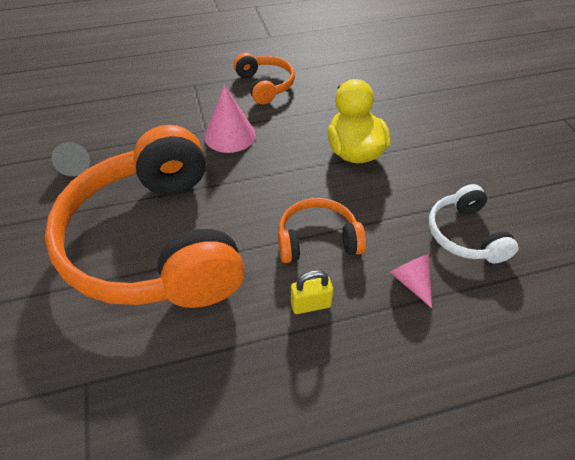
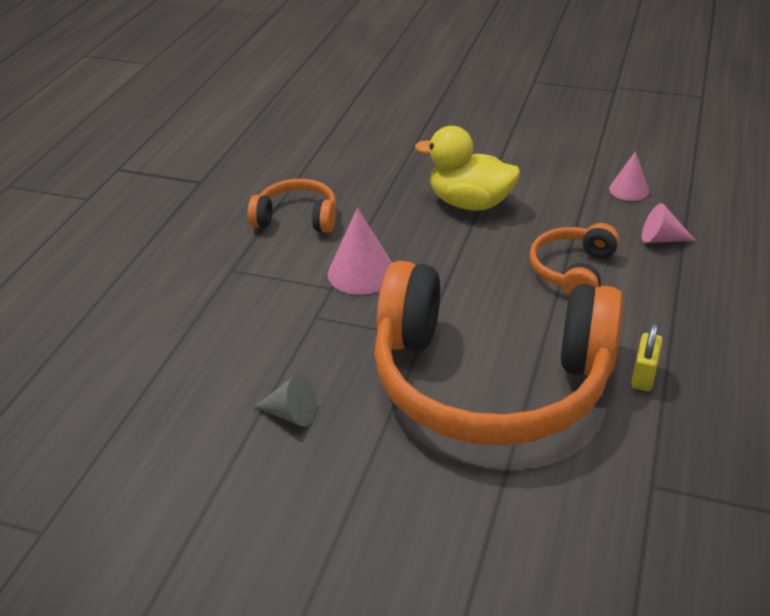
camera: 55 degrees left, 10 degrees down
yellow padlock [291,270,333,314] -> yellow padlock moved to [631,323,663,391]
white headphones [429,184,518,263] -> pink cone [609,151,649,201]

